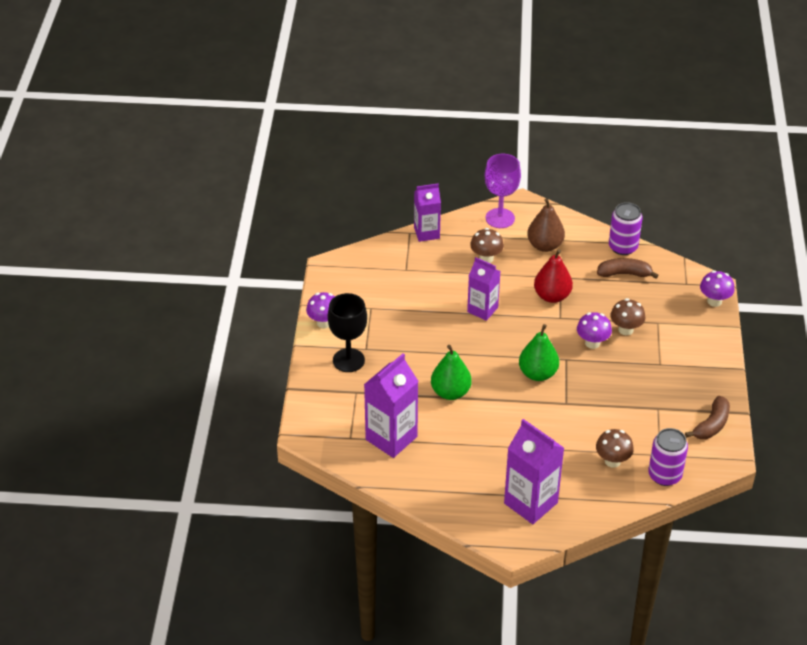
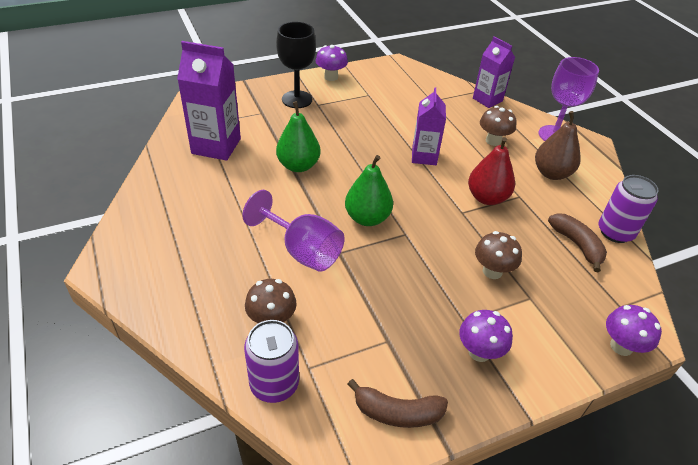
camera: 60 degrees right, 0 degrees up
purple carton [504,419,564,524] -> none
purple mushroom [577,312,612,349] -> purple mushroom moved to [459,310,513,362]
none -> purple goblet [243,190,345,272]

